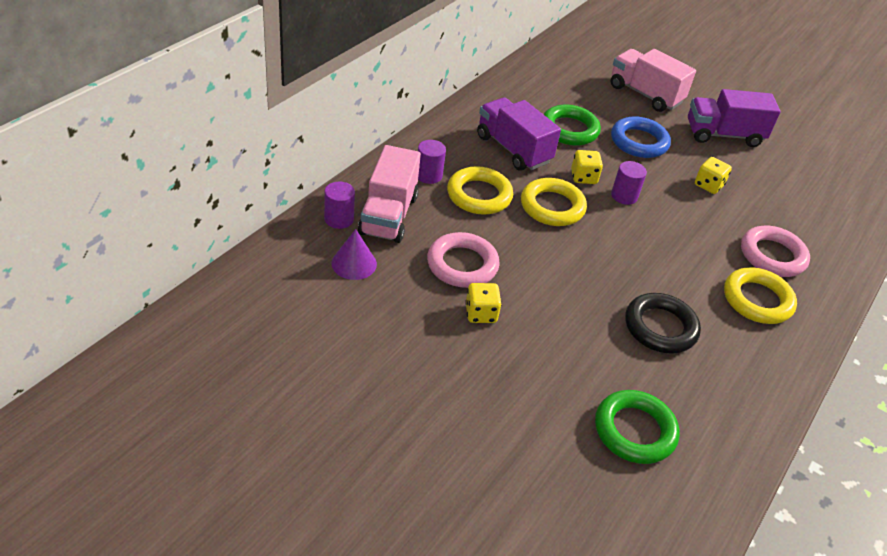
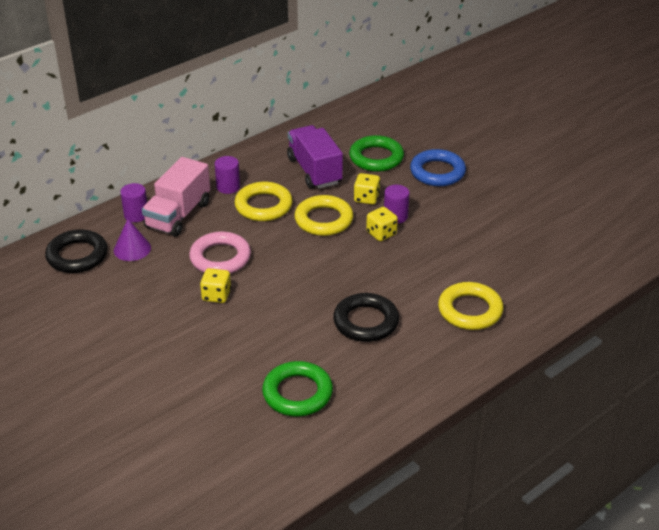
camera: 20 degrees right, 5 degrees down
pink truck [611,49,696,112] -> none
purple truck [688,89,781,147] -> none
yellow dice [695,157,732,194] -> yellow dice moved to [366,207,398,241]
pink ring [741,226,810,277] -> none
none -> black ring [45,229,108,273]

